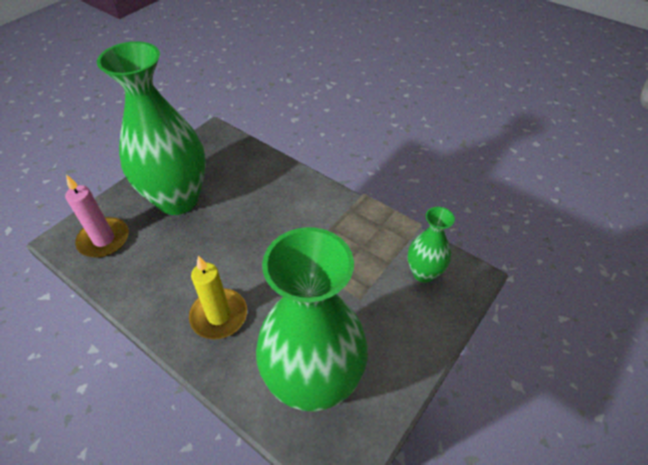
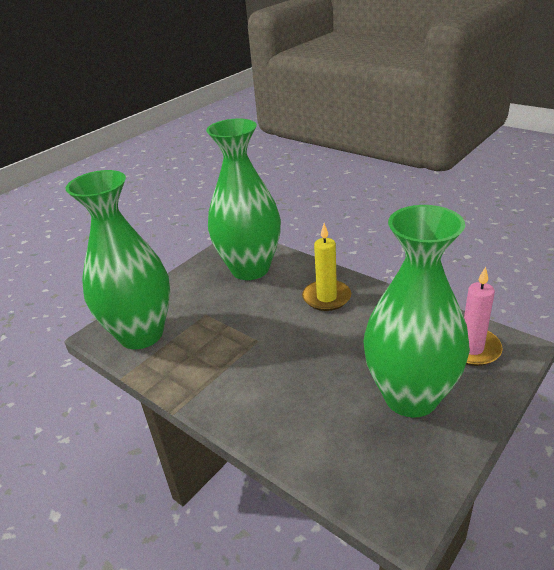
camera: 175 degrees left, 15 degrees down
green vase [408,207,455,283] -> green vase [65,170,170,349], size x2.06

